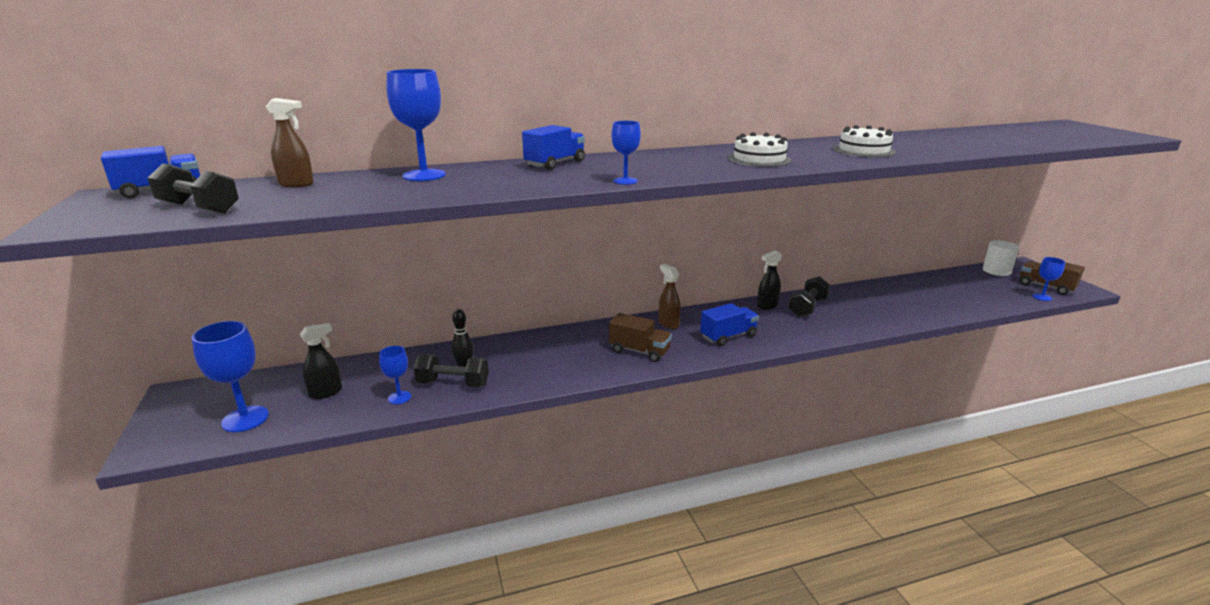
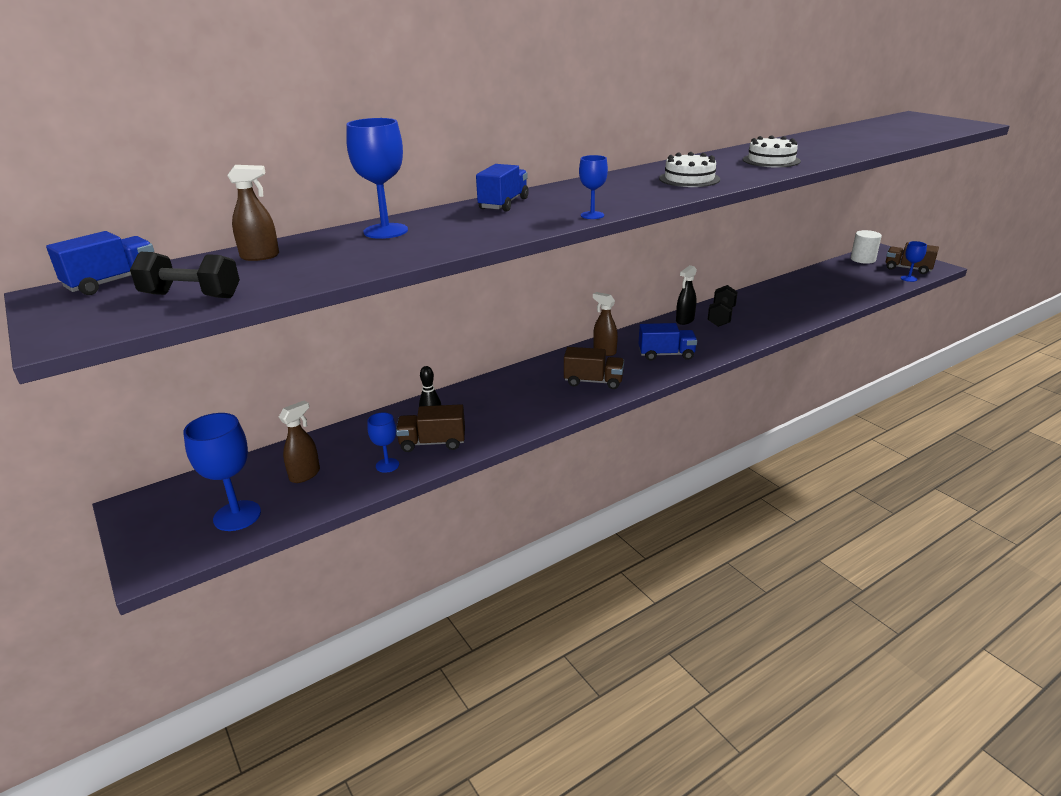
camera: 15 degrees left, 5 degrees up
black spray bottle [300,323,342,399] -> brown spray bottle [279,401,320,483]
black dumbbell [414,354,489,387] -> brown truck [396,404,465,452]
blue truck [700,303,759,346] -> blue truck turned 45 degrees clockwise [639,323,697,361]

